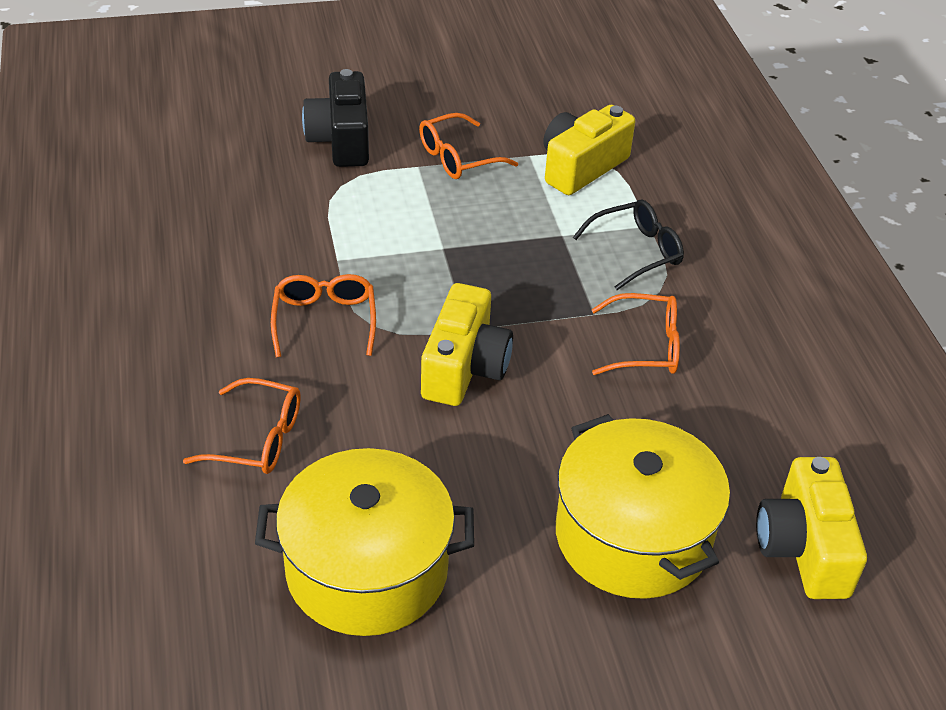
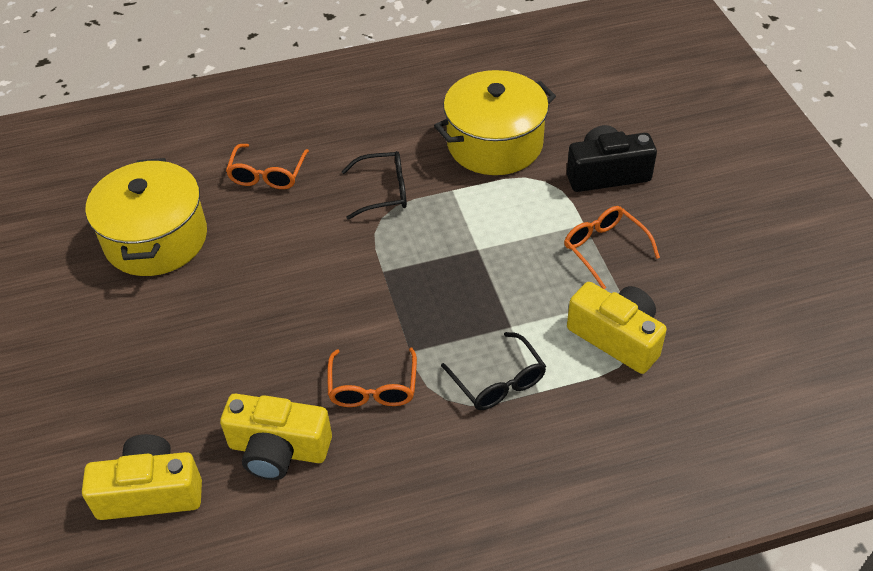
camera: 90 degrees right, 5 degrees up
orange glasses [271,274,376,357] -> black glasses [342,151,407,220]
yellow camera [421,283,513,406] -> yellow camera moved to [220,394,332,480]
yellow pot [556,414,730,599] -> yellow pot moved to [434,70,556,175]

